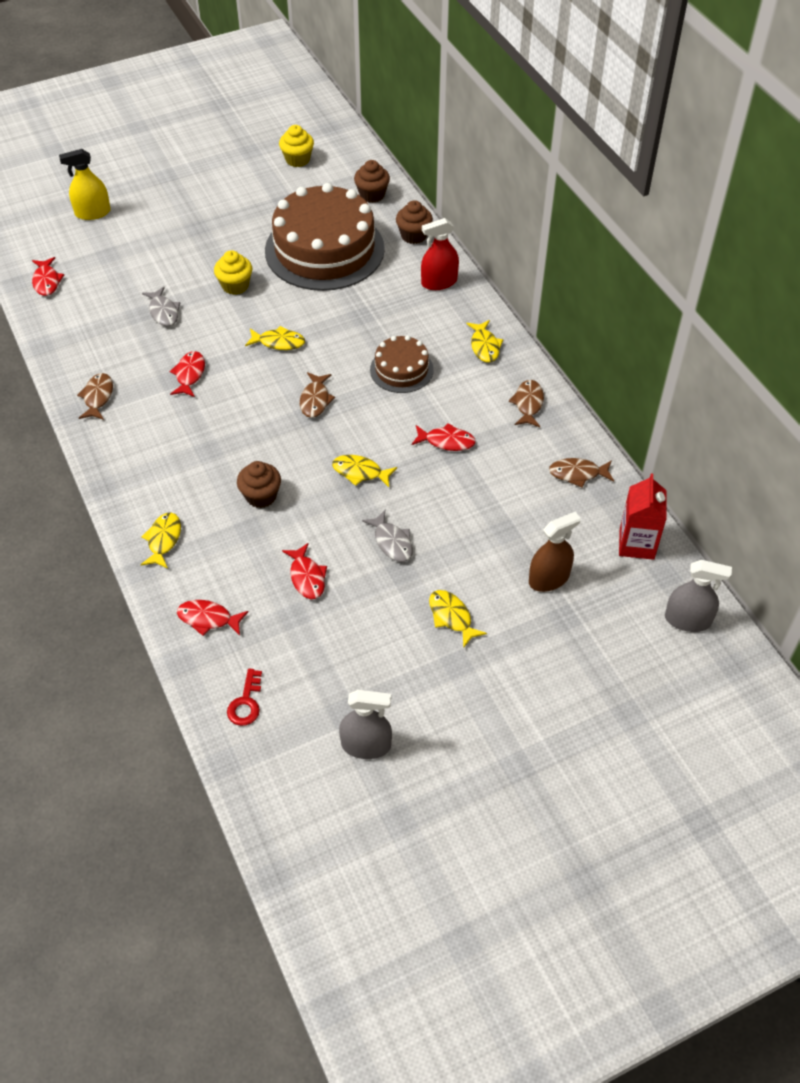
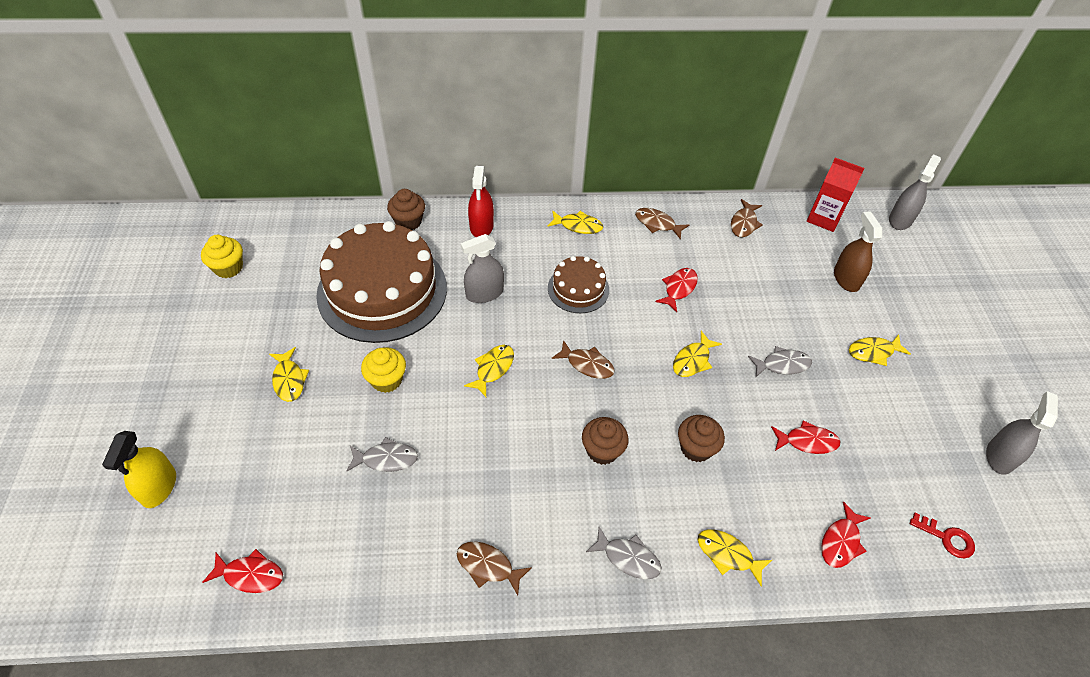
camera: 70 degrees left, 0 degrees up
red fish [169,351,205,397] -> none
brown cupcake [354,160,390,203] -> brown cupcake moved to [582,417,629,465]
none -> yellow fish [269,347,309,402]
none -> grey spray bottle [461,234,504,303]
none -> grey fish [586,527,661,579]

